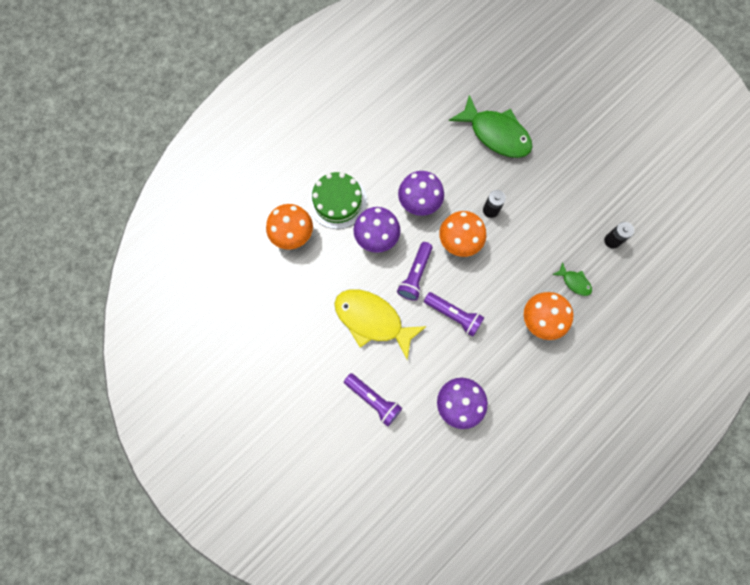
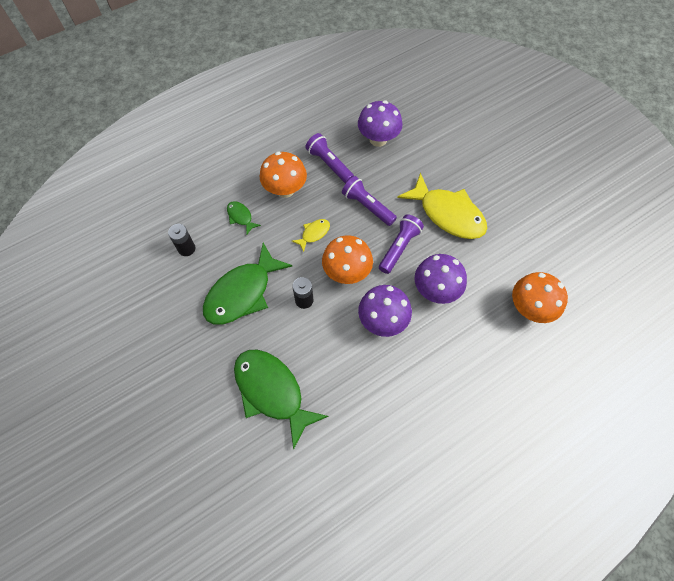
camera: 170 degrees left, 10 degrees down
green cake [308,172,367,229] -> none
purple flashlight [344,373,402,427] -> purple flashlight moved to [306,133,354,183]
none -> green fish [203,243,293,325]
none -> yellow fish [292,219,330,252]

